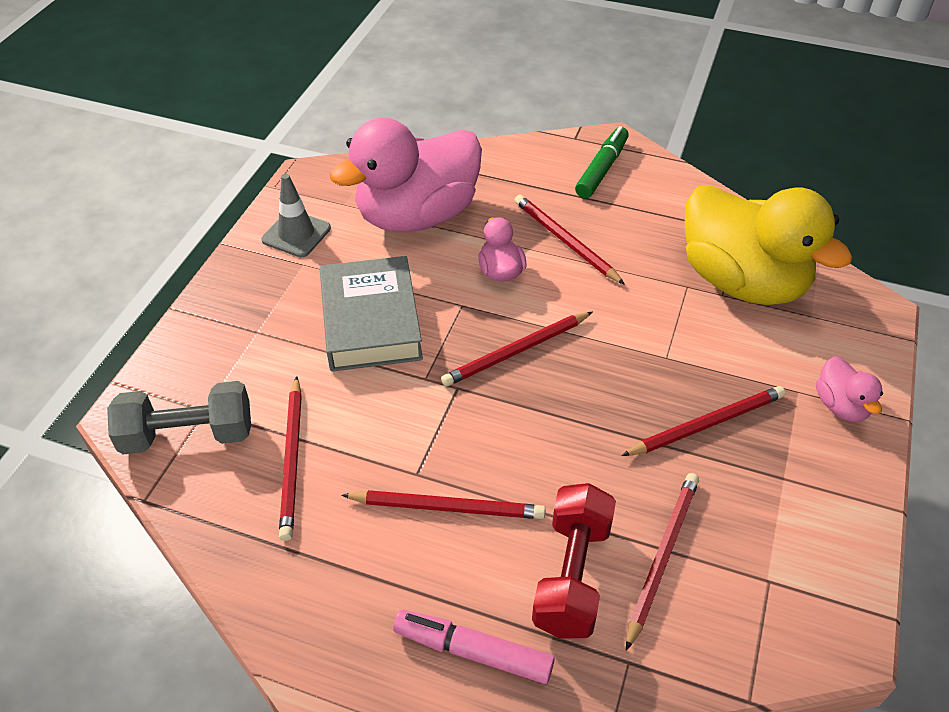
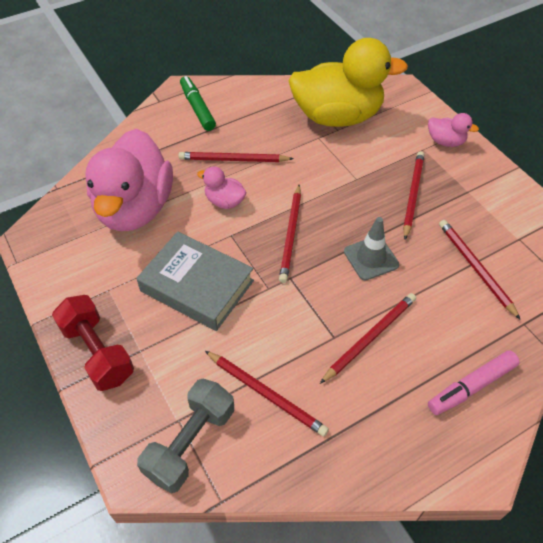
camera: 50 degrees left, 5 degrees up
grey traffic cone [261,174,331,257] -> grey traffic cone moved to [344,217,399,280]
red dumbbell [532,483,616,639] -> red dumbbell moved to [52,295,134,391]

